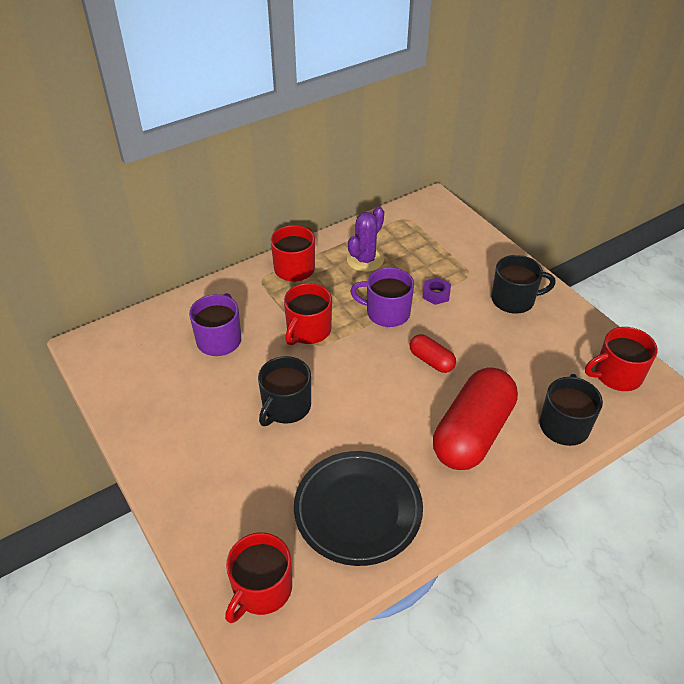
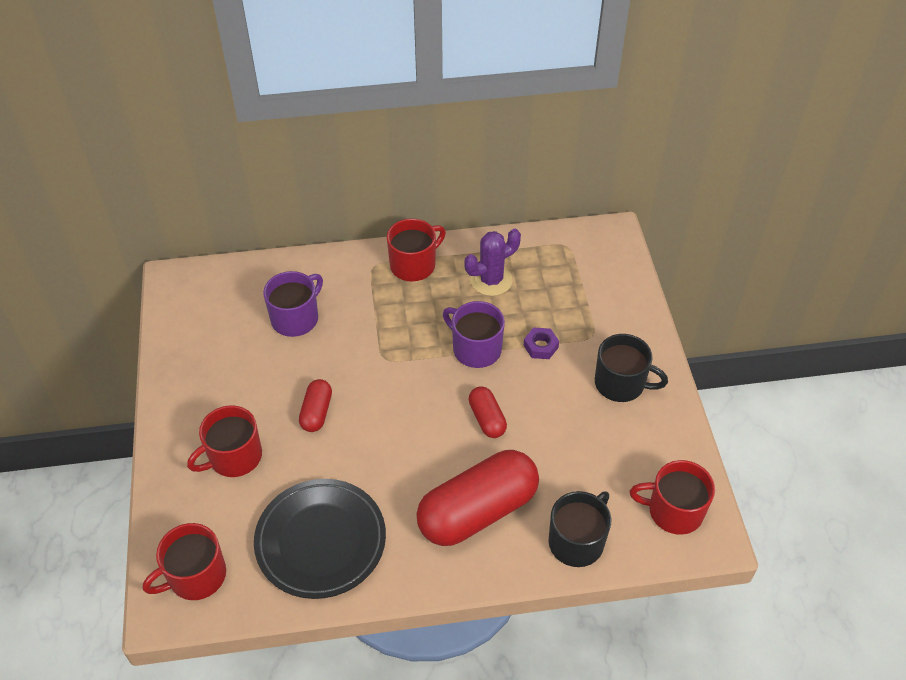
camera: 25 degrees right, 5 degrees up
black mug [258,356,311,426] -> red capsule [299,379,332,432]
red mug [284,283,332,345] -> red mug moved to [187,405,262,477]

